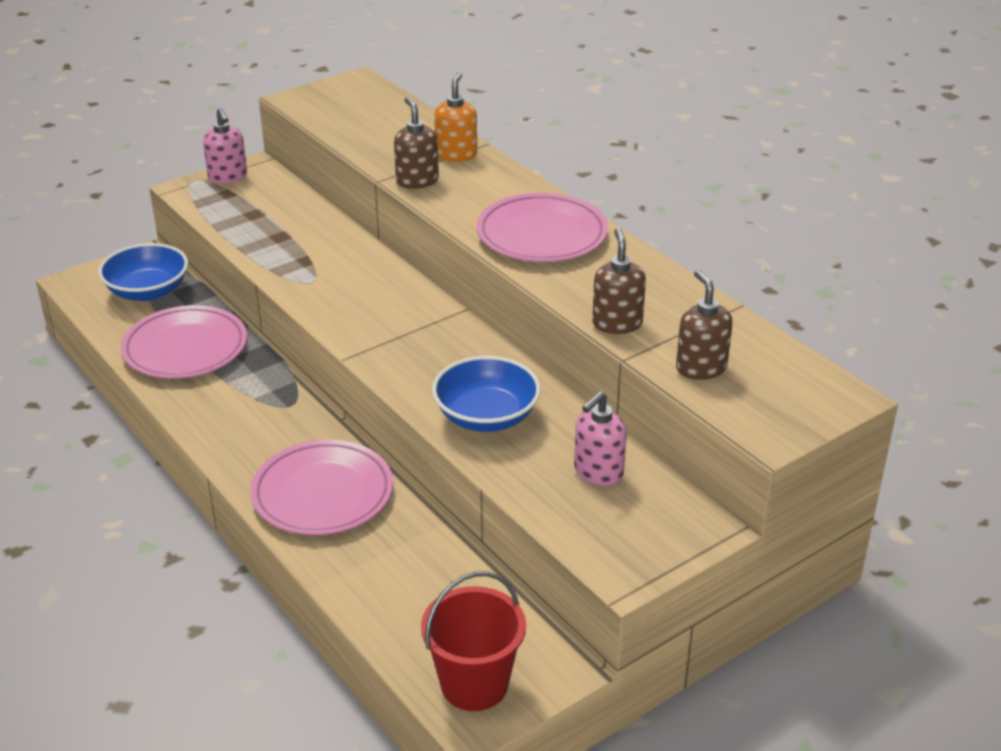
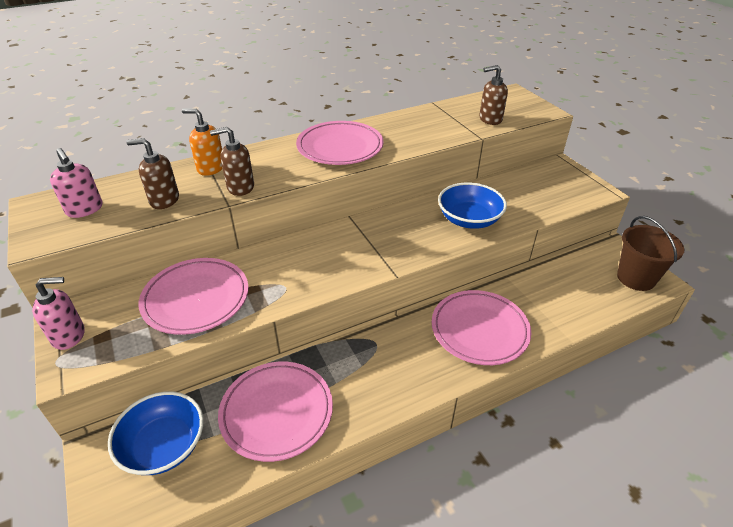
camera: 80 degrees left, 5 degrees up
red bucket [421,571,526,711] -> brown bucket [617,216,684,291]
pink soap dispenser [574,391,627,486] -> pink soap dispenser moved to [50,148,103,218]
brown soap dispenser [592,228,646,334] -> brown soap dispenser moved to [126,138,179,209]
none -> pink plate [139,258,248,335]

